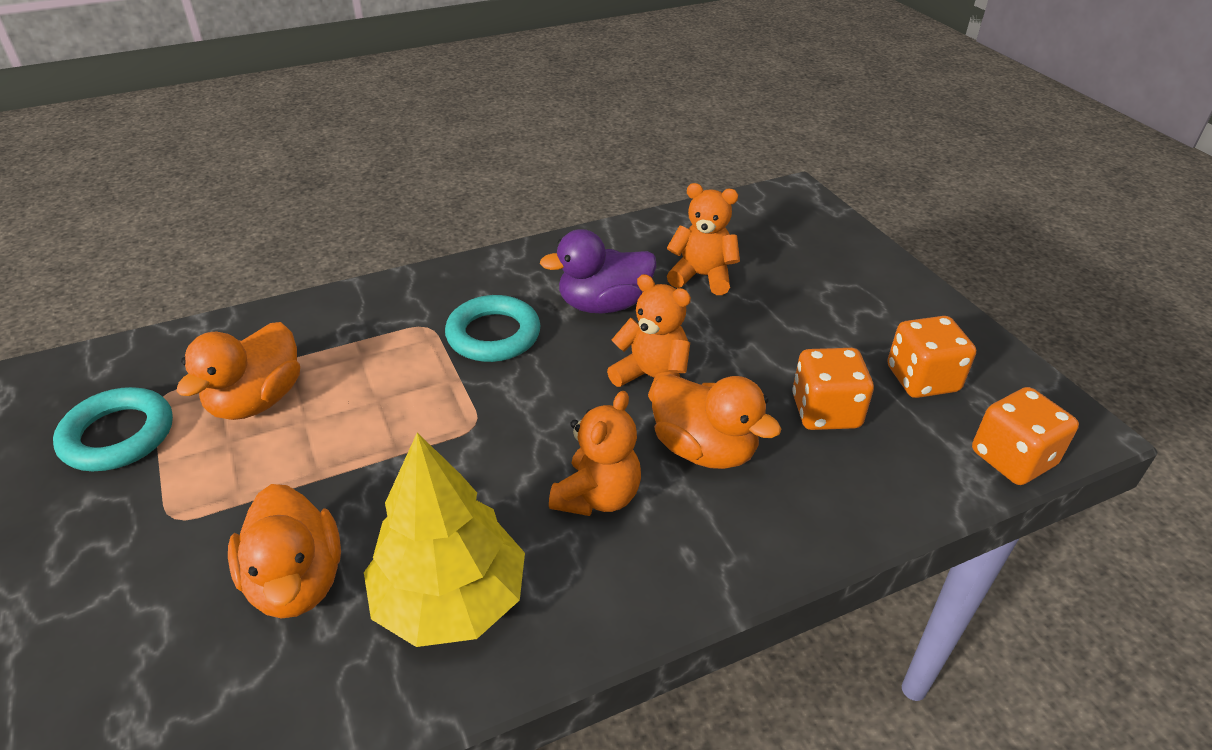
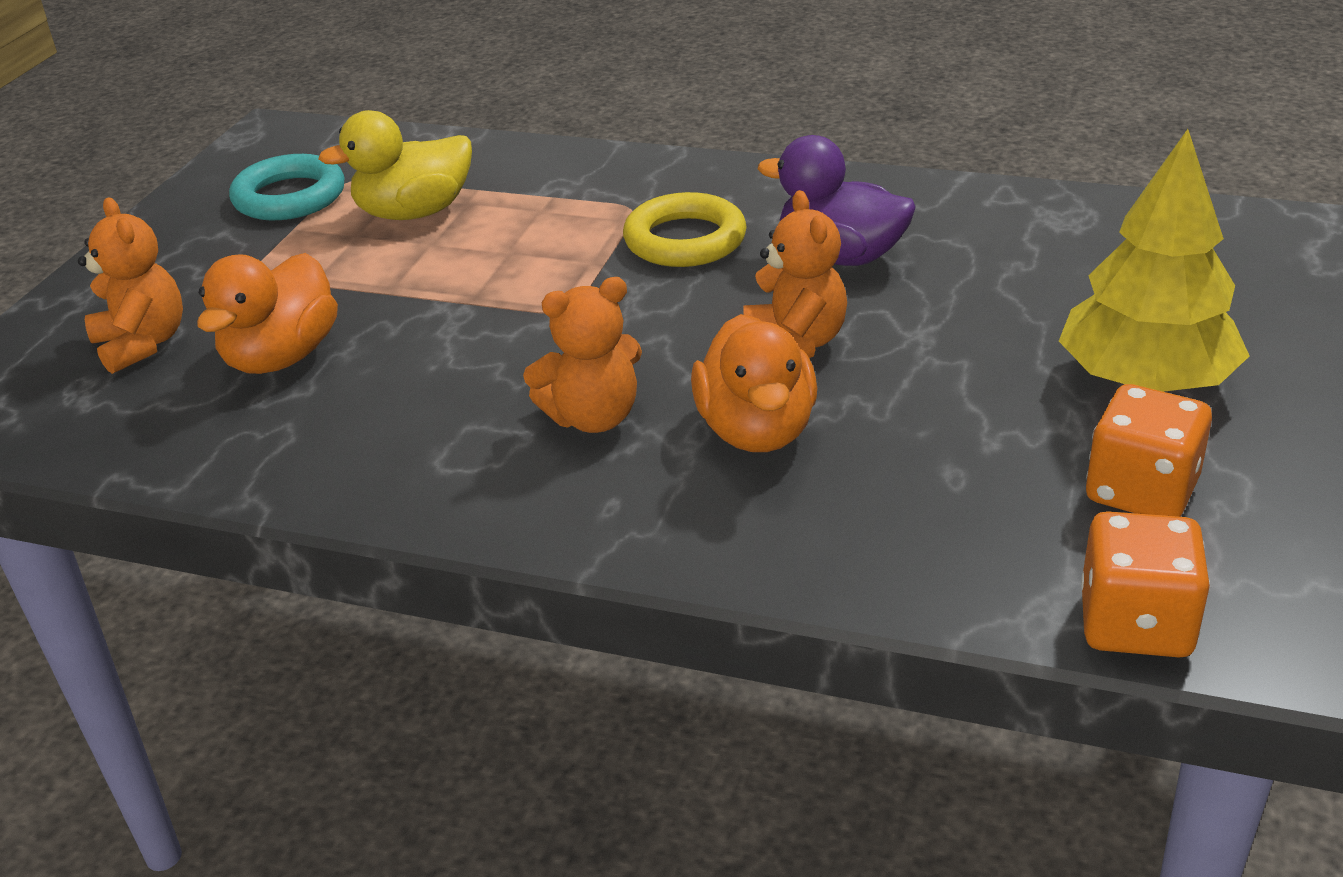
camera: 45 degrees right, 5 degrees down
orange duck [176,322,300,420] -> yellow duck [318,110,472,220]
yellow tree [364,433,525,647] -> yellow tree moved to [1059,129,1250,392]
turquoise ring [445,295,540,362] -> yellow ring [623,192,747,267]
orange teddy bear [667,183,740,295] -> orange teddy bear moved to [78,197,183,374]
orange dice [792,348,874,430] -> none

